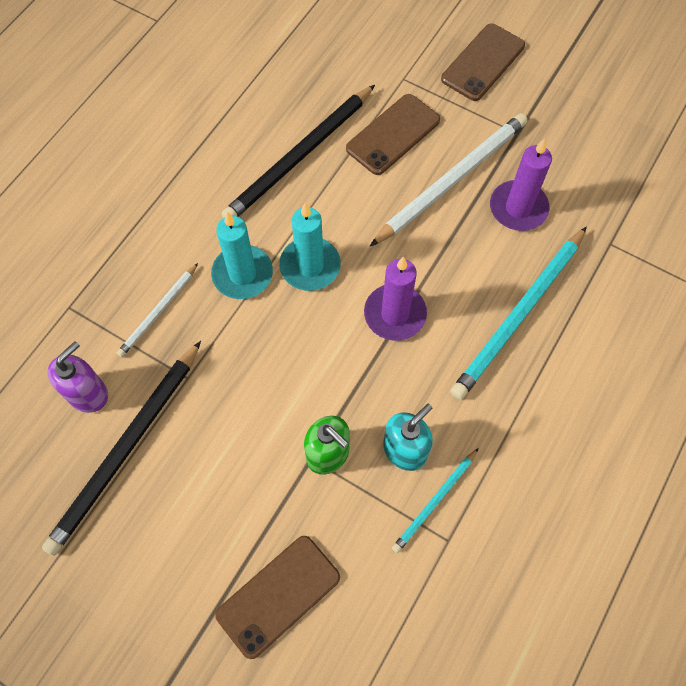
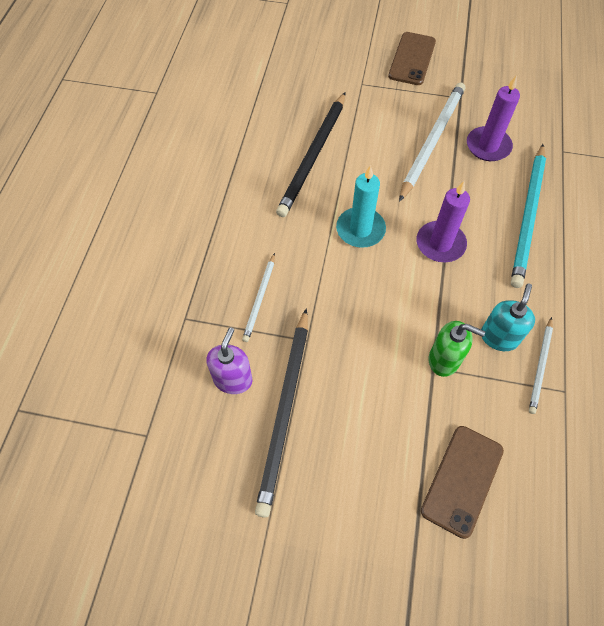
camera: 20 degrees left, 5 degrees down
turquoise candle [211,212,273,299] -> none
brown phone [346,94,440,175] -> none
turquoise pencil [392,448,479,553] -> white pencil [529,317,553,414]

